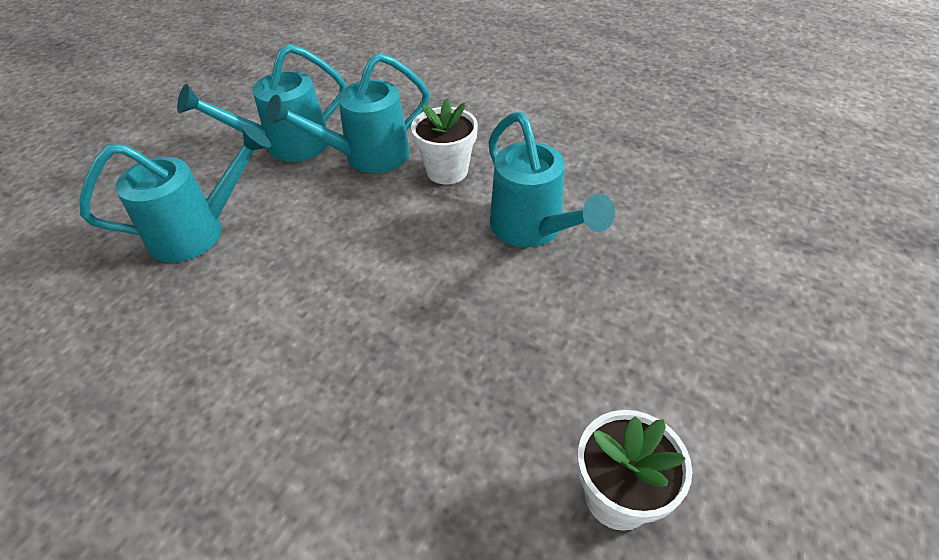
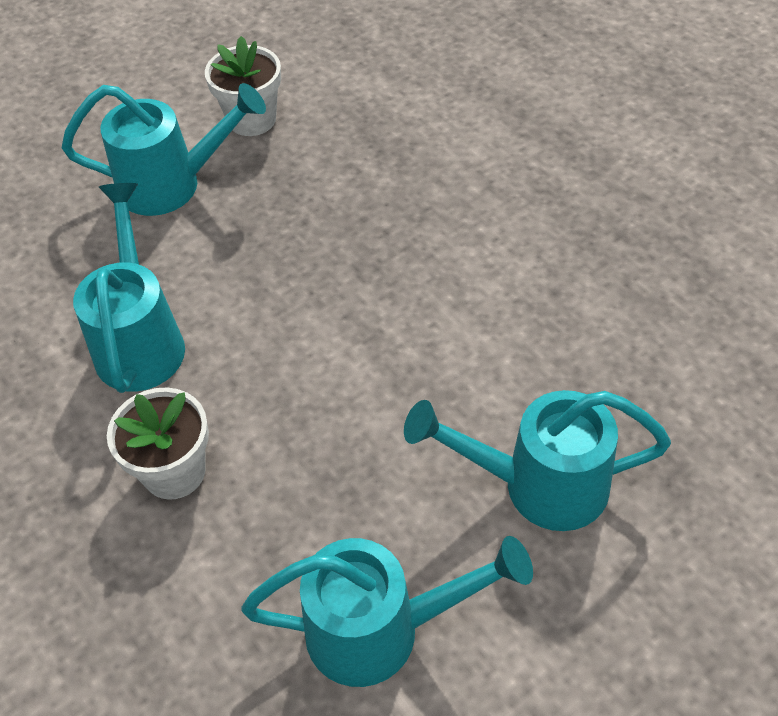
camera: 155 degrees left, 5 degrees up
turquoise watering can [265,53,430,173] -> turquoise watering can moved to [62,83,266,216]

